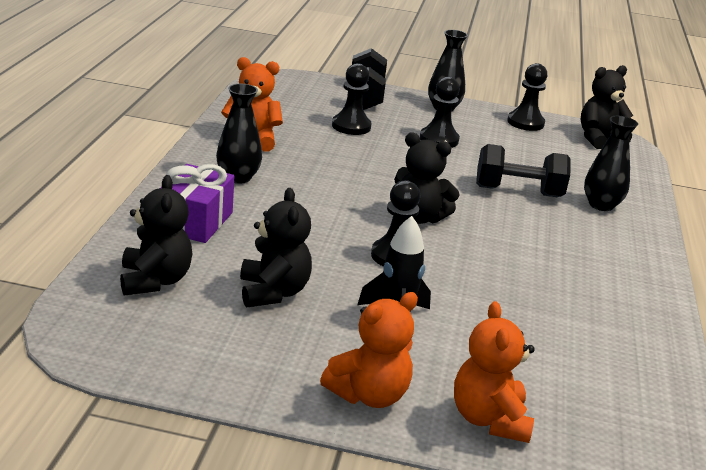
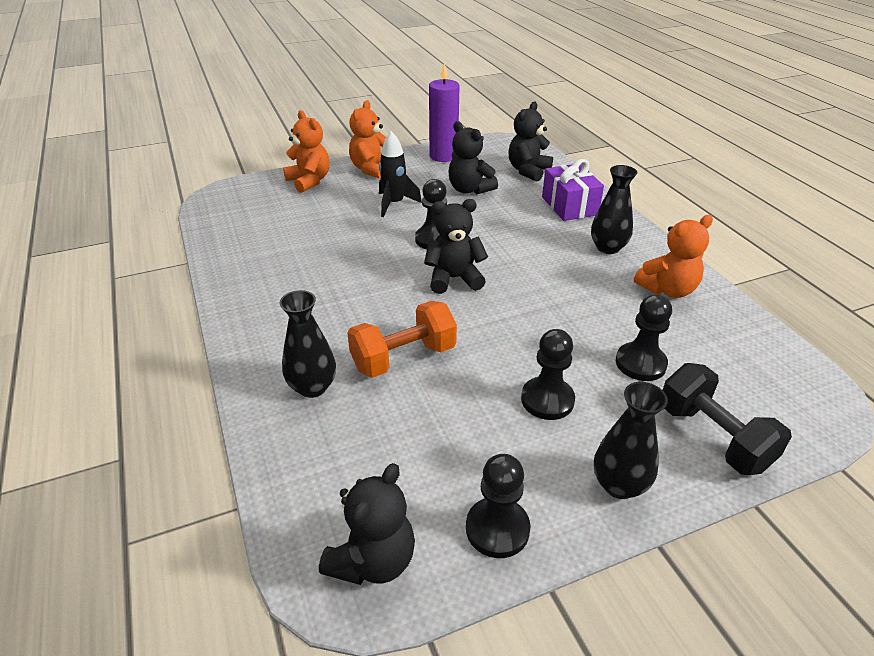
camera: 150 degrees right, 10 degrees up
black teddy bear [120,175,192,296] -> black teddy bear turned 75 degrees clockwise [508,102,553,182]
black dumbbell [476,144,571,197] -> orange dumbbell [347,301,457,378]
none -> purple candle [429,63,460,162]

